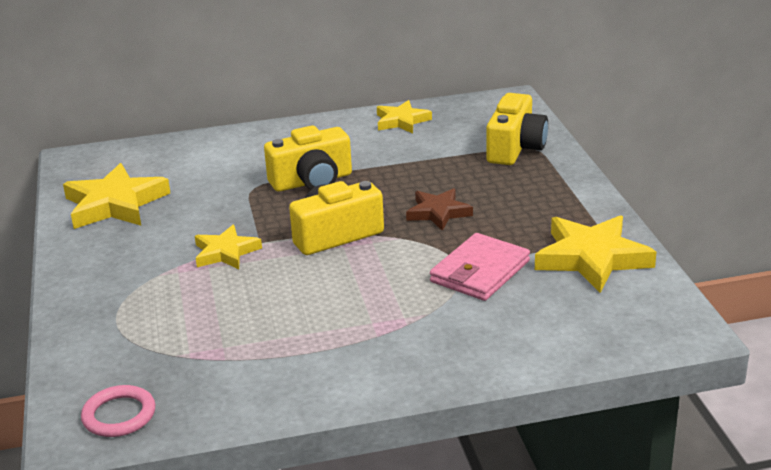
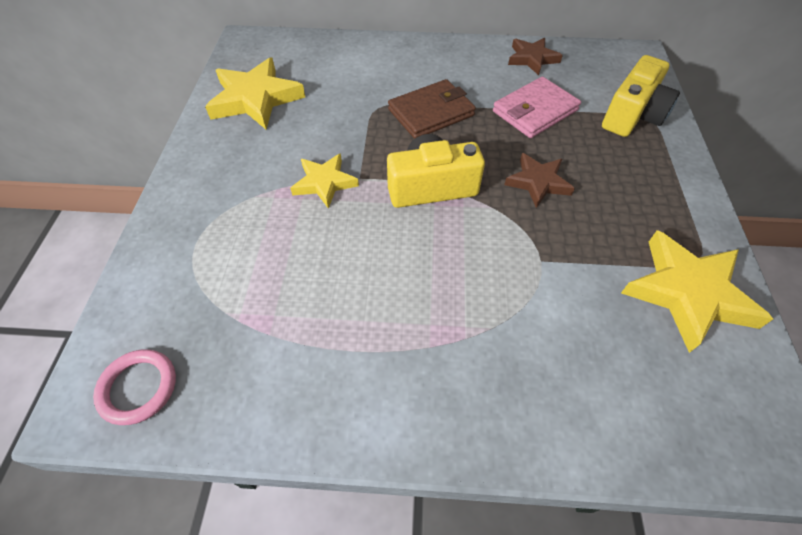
camera: 15 degrees right, 25 degrees up
yellow camera [264,125,352,192] -> brown wallet [388,79,476,139]
yellow star [377,100,432,133] -> brown star [508,38,563,75]
pink wallet [430,233,530,301] -> pink wallet moved to [493,77,581,138]

